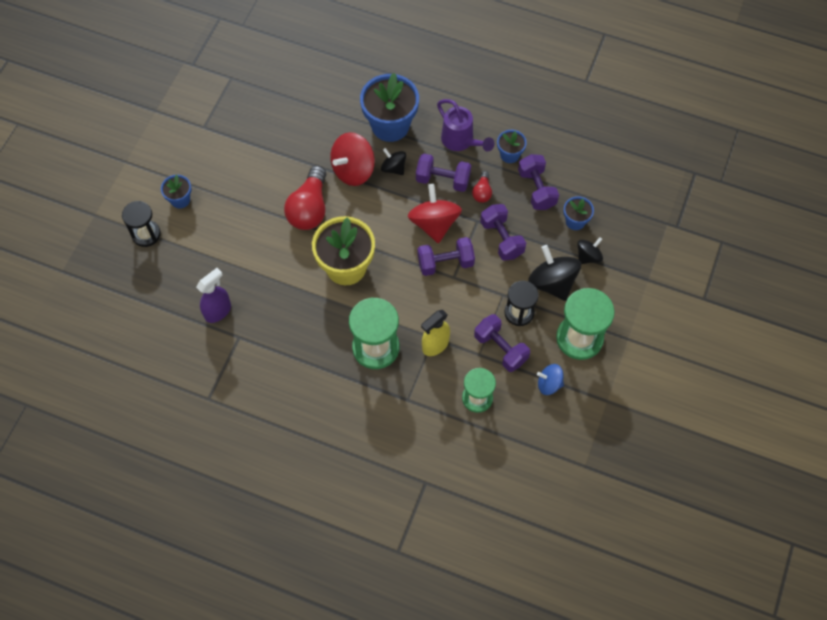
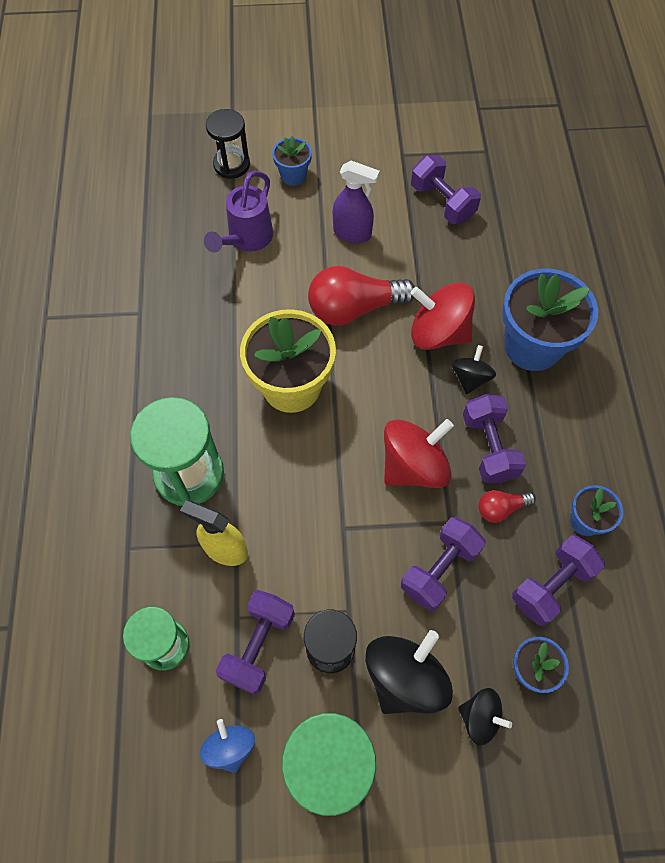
camera: 65 degrees right, 0 degrees up
purple spray bottle [196,268,231,323] -> purple spray bottle moved to [333,161,380,243]
purple dumbbell [417,237,475,276] -> purple dumbbell moved to [411,155,481,224]
purple watering can [437,99,494,151] -> purple watering can moved to [204,171,273,253]

